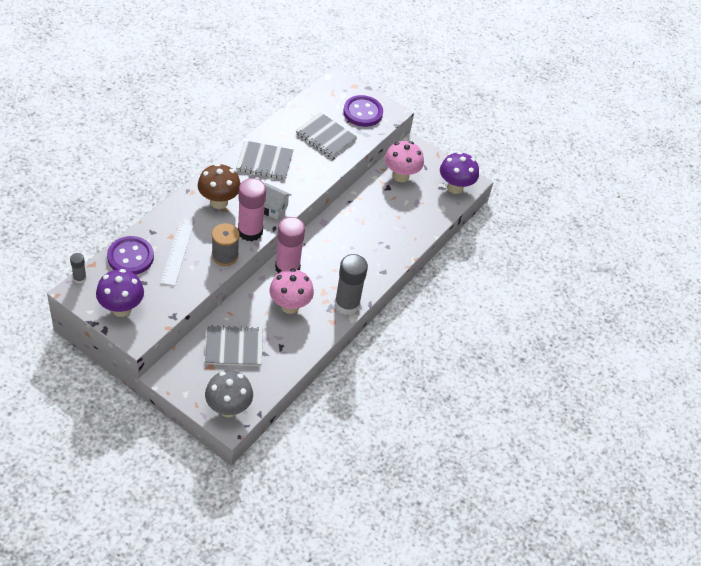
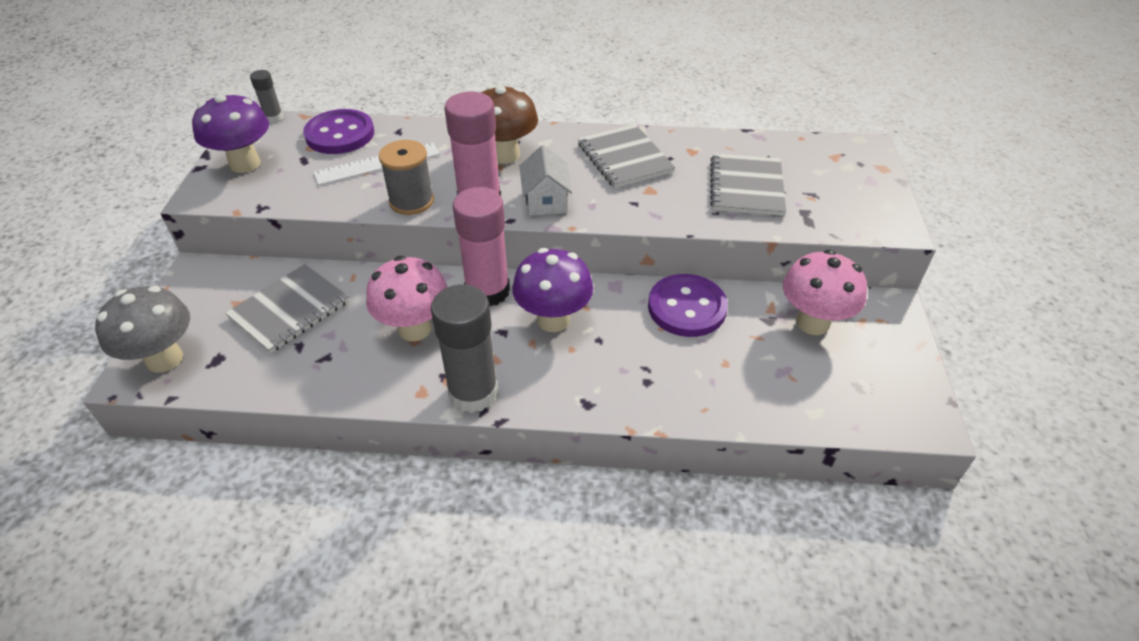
camera: 65 degrees right, 5 degrees down
grey notebook [205,325,263,366] -> grey notebook turned 75 degrees clockwise [225,264,349,353]
purple button [343,95,383,127] -> purple button moved to [648,274,728,337]
purple mushroom [440,152,479,194] -> purple mushroom moved to [512,248,593,332]

